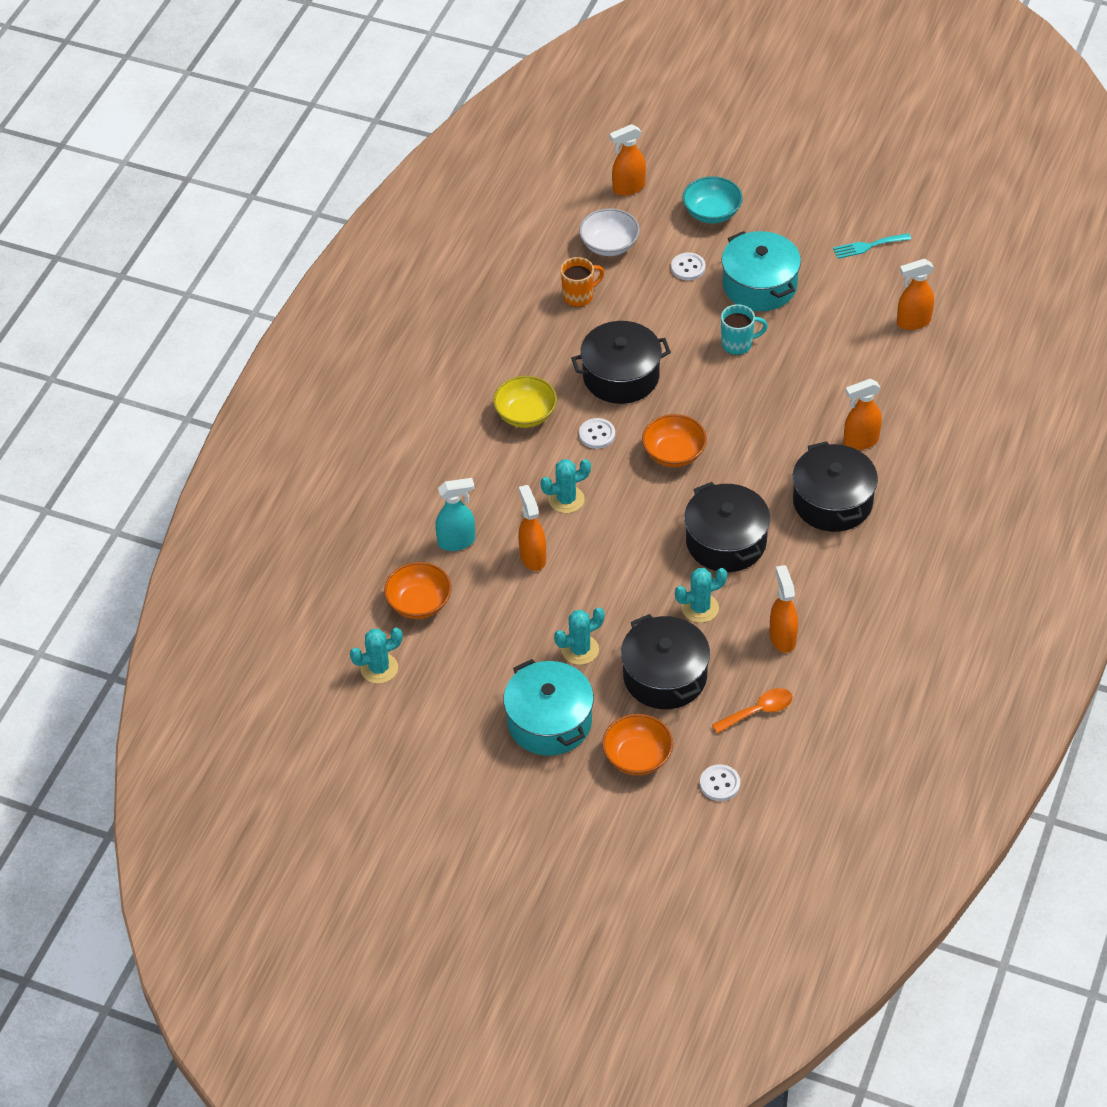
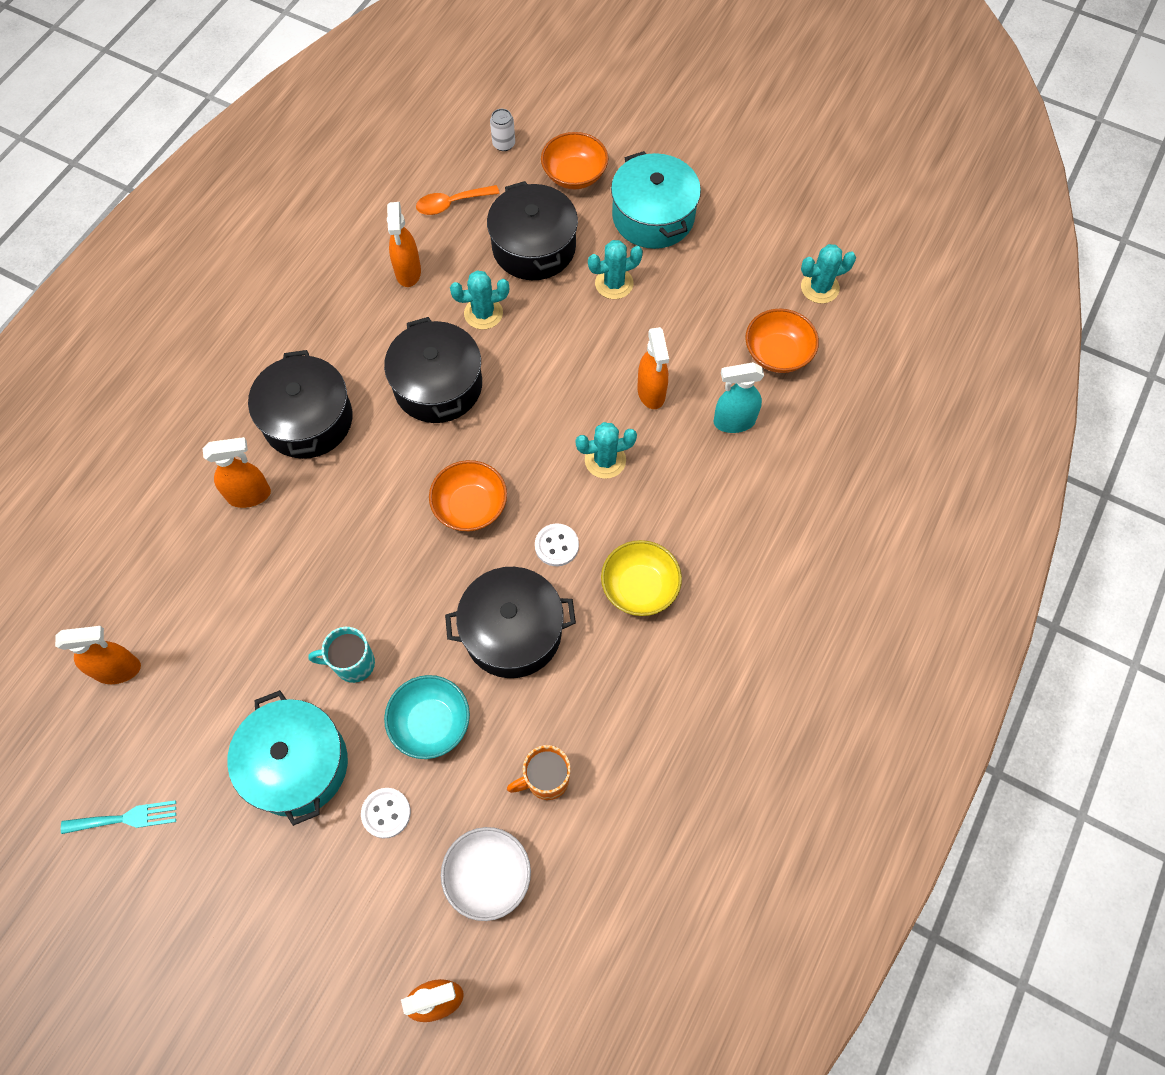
camera: 175 degrees left, 15 degrees up
turquoise bowl [683,176,743,223] -> turquoise bowl moved to [384,675,470,759]
white button [700,764,740,801] -> white can [490,109,515,151]

